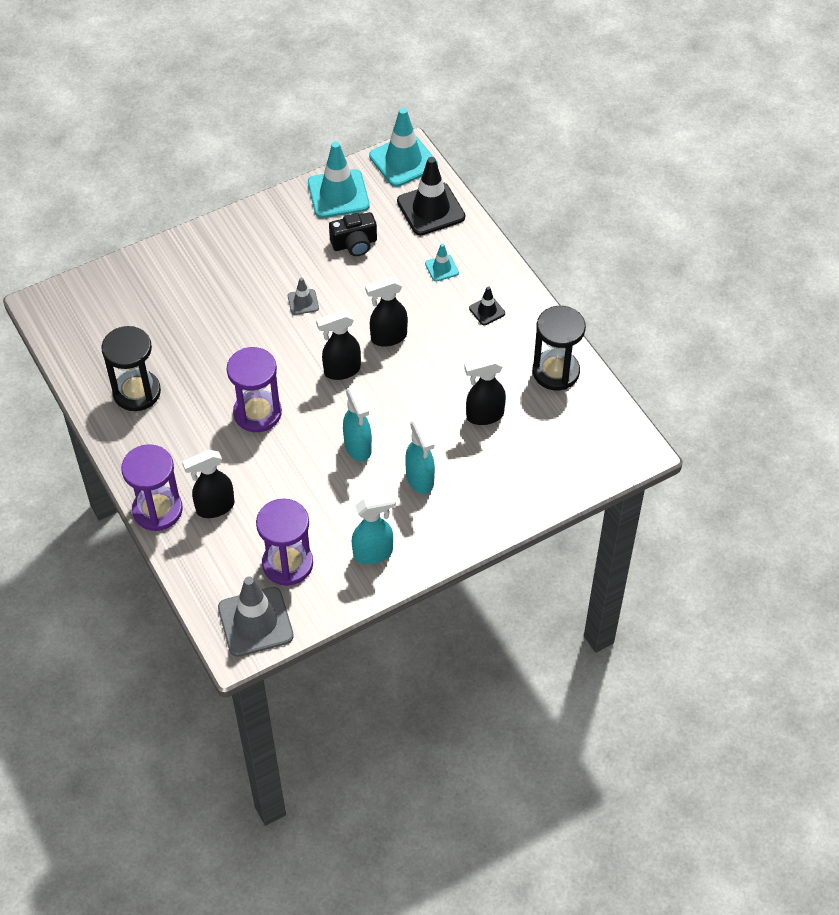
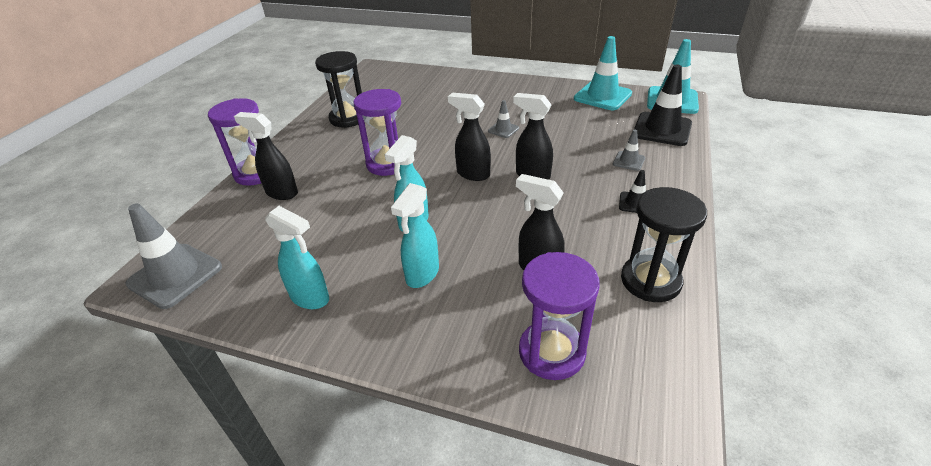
camera: 50 degrees right, 15 degrees down
purple hourglass [256,498,313,586] -> purple hourglass moved to [519,252,600,380]
black camera [329,212,377,256] -> none
turquoise traffic cone [425,244,459,282] -> grey traffic cone [613,130,645,171]

